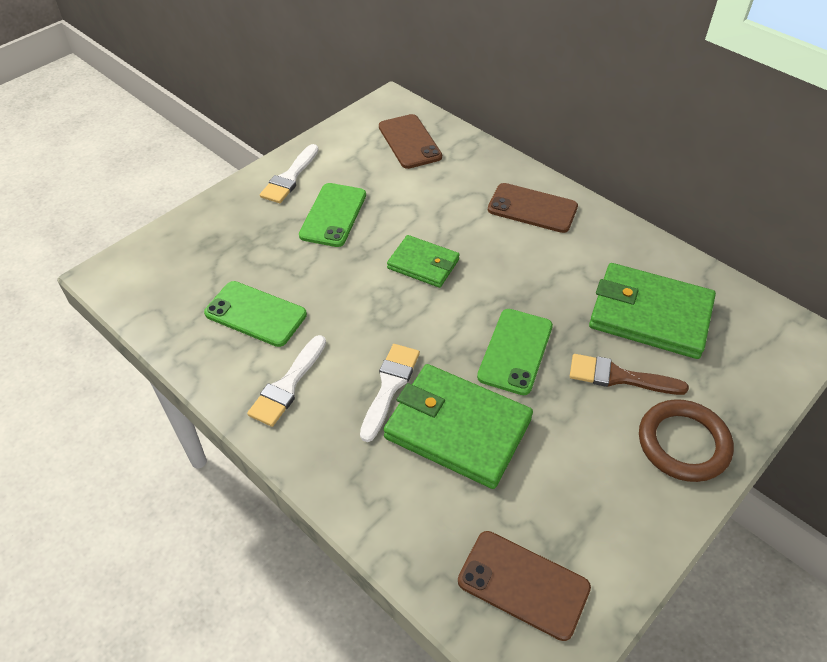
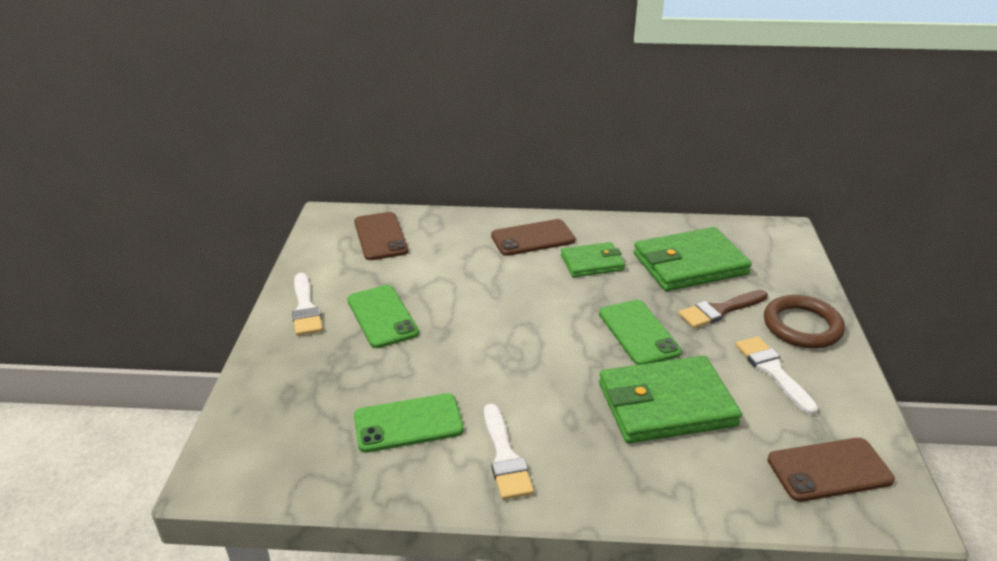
camera: 40 degrees left, 15 degrees down
white brush [360,344,420,442] -> white brush moved to [736,336,818,415]
brown phone [379,114,442,169] -> brown phone turned 45 degrees clockwise [354,212,408,260]
green wallet [387,235,460,288] -> green wallet moved to [561,242,625,277]

